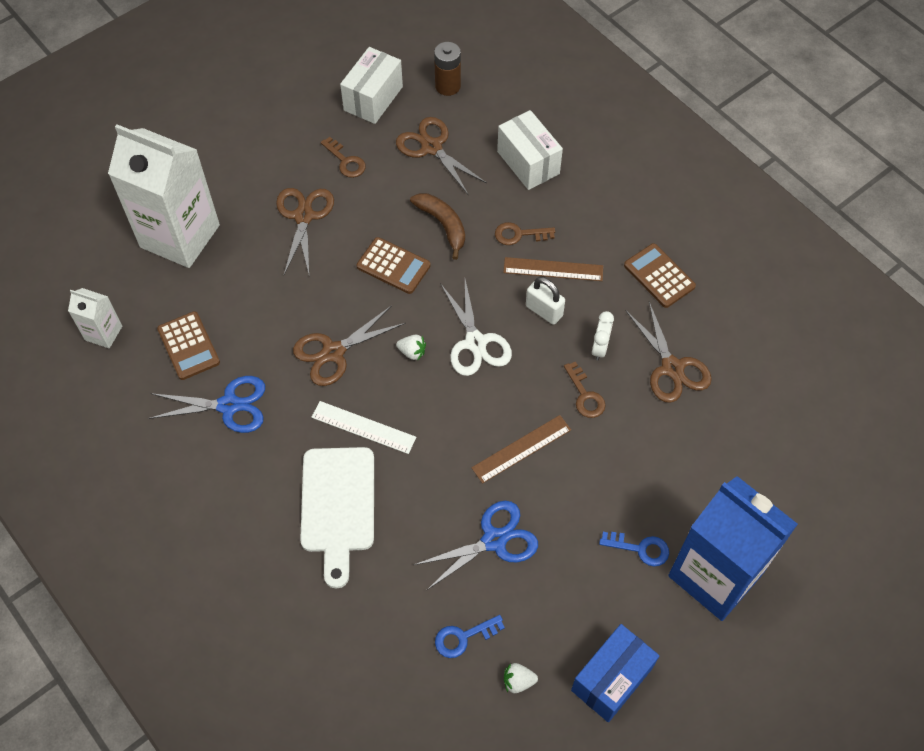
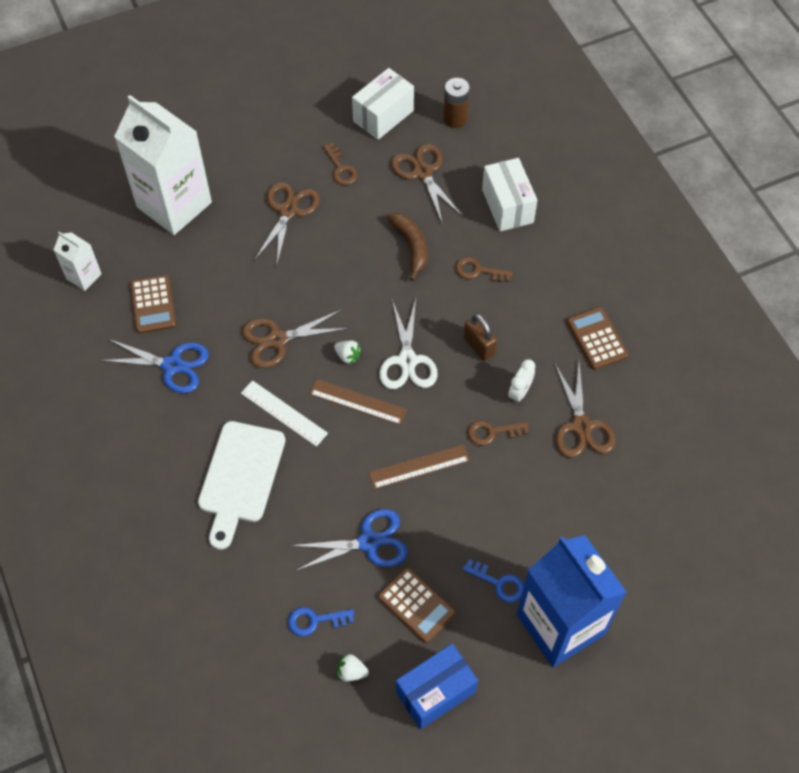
camera: 15 degrees right, 0 degrees up
brown calculator [356,237,431,294] -> brown calculator moved to [378,567,456,643]
brown ruler [503,257,603,281] -> brown ruler moved to [310,379,407,425]
white padlock [526,277,565,325] -> brown padlock [464,314,497,361]
brown key [564,362,606,418] -> brown key turned 90 degrees clockwise [468,421,529,446]

